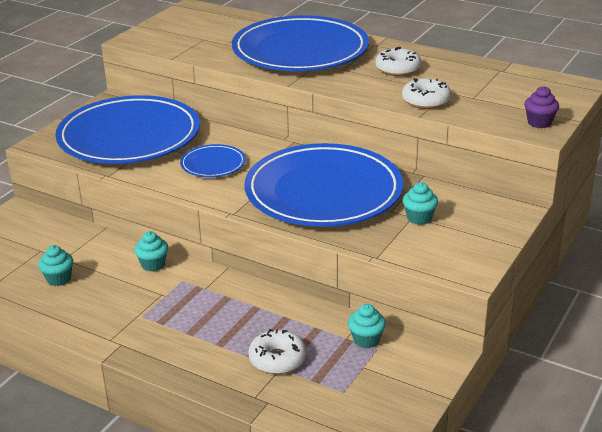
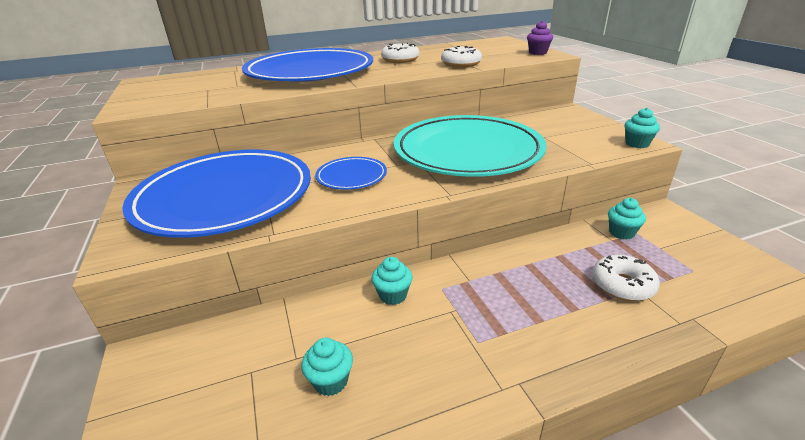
camera: 50 degrees left, 0 degrees up
blue plate [245,143,403,227] -> turquoise plate [394,115,547,177]
turquoise cupcake [403,182,438,225] -> turquoise cupcake moved to [624,108,660,148]

